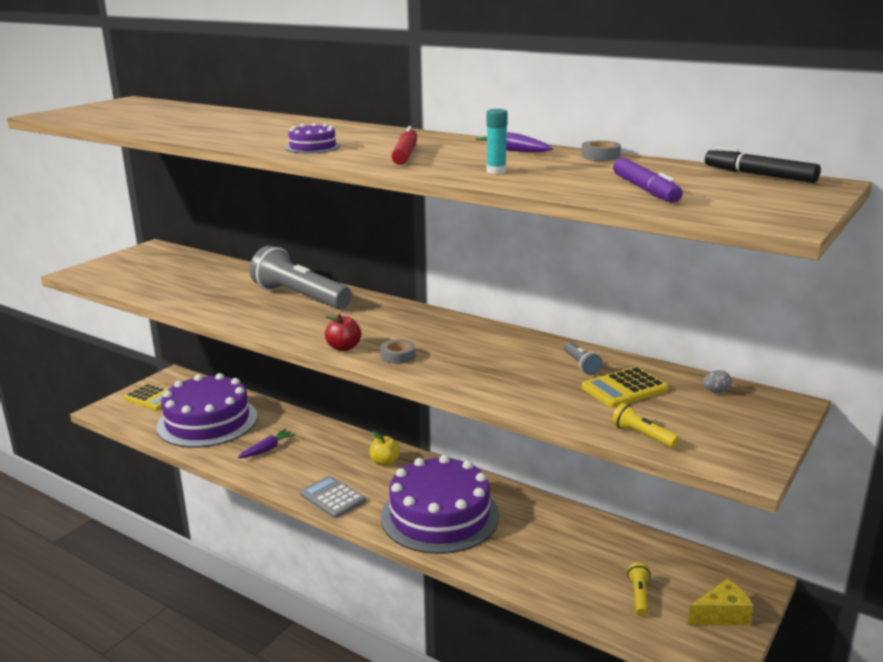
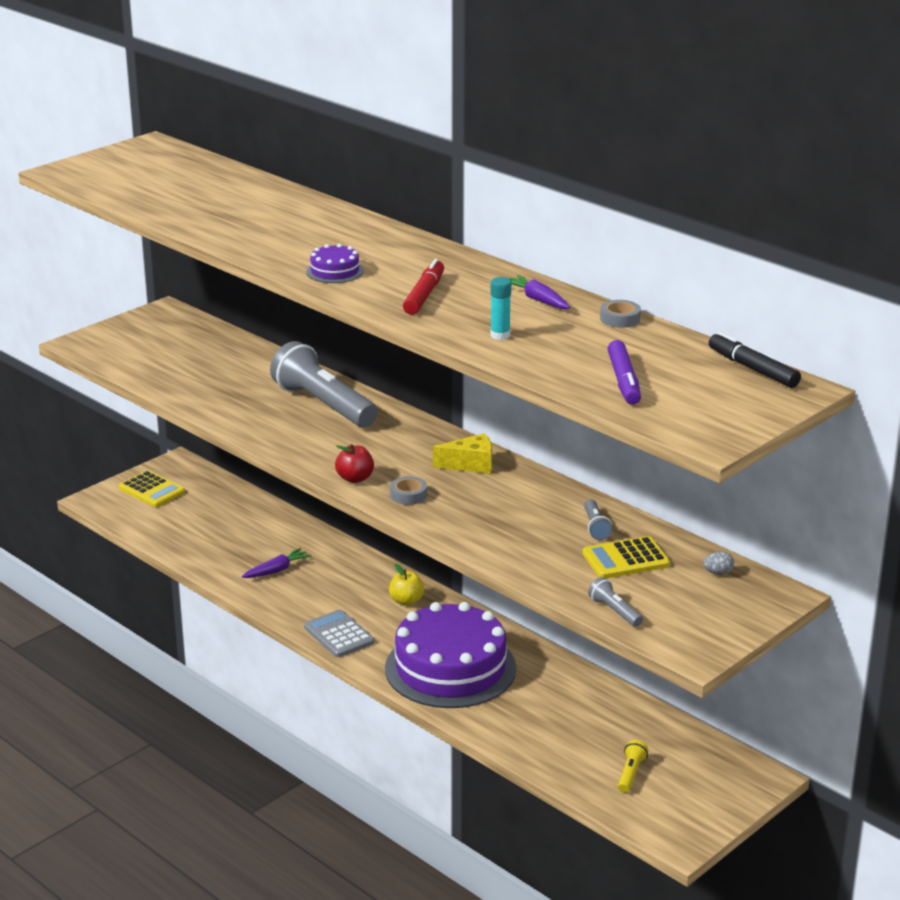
camera: 10 degrees right, 5 degrees up
purple cake [156,373,258,448] -> none
yellow flashlight [612,403,679,448] -> grey flashlight [588,577,643,627]
yellow cheese [688,579,753,625] -> yellow cheese moved to [433,433,492,474]

